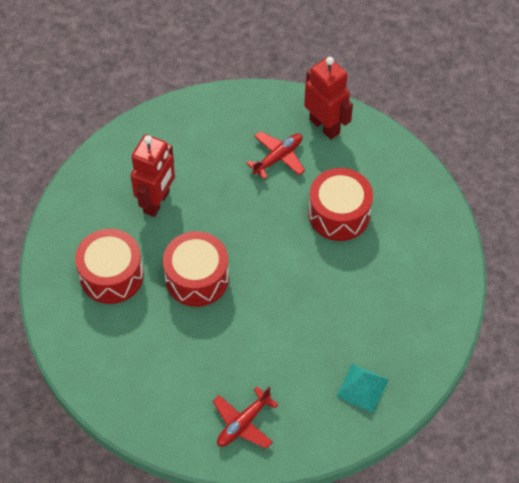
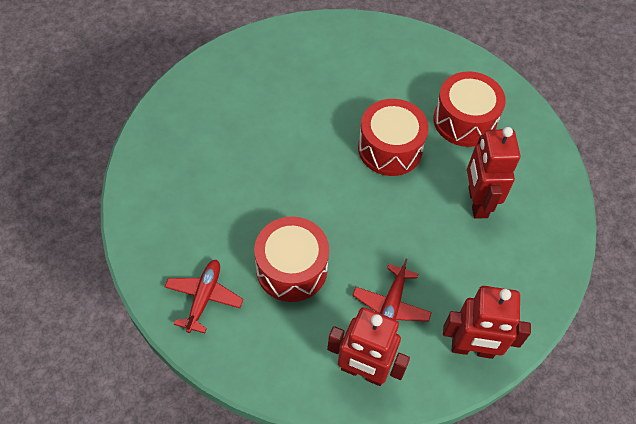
camera: 150 degrees right, 0 degrees up
red plane [213,386,279,449] -> red plane moved to [165,260,244,333]
turquoise pyramid [336,364,389,413] -> none
none -> red robot [443,286,531,359]

